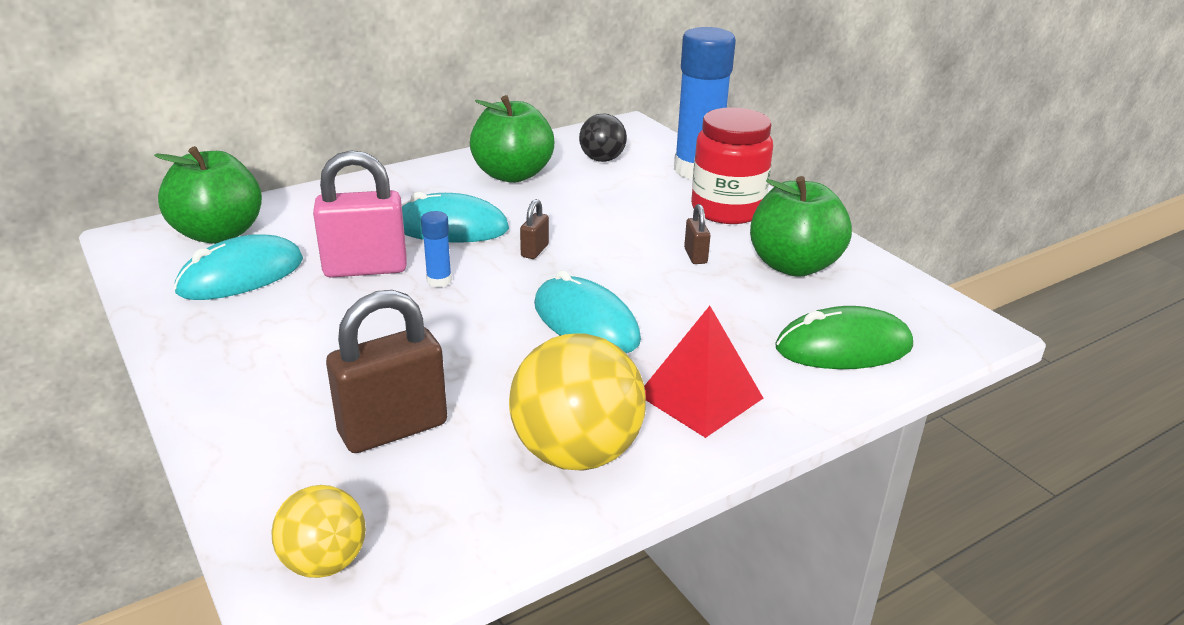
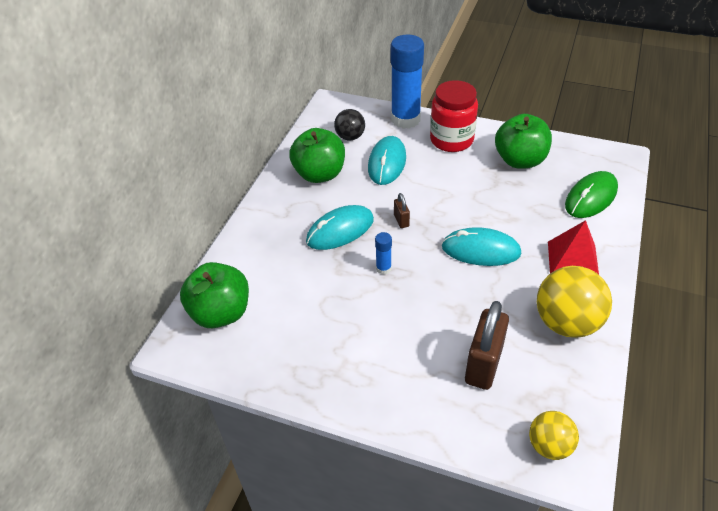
camera: 35 degrees left, 15 degrees up
turquoise mouse [174,234,303,300] -> turquoise mouse moved to [368,136,406,185]
pink padlock [313,150,407,278] -> none
brown padlock [684,204,710,264] -> none

